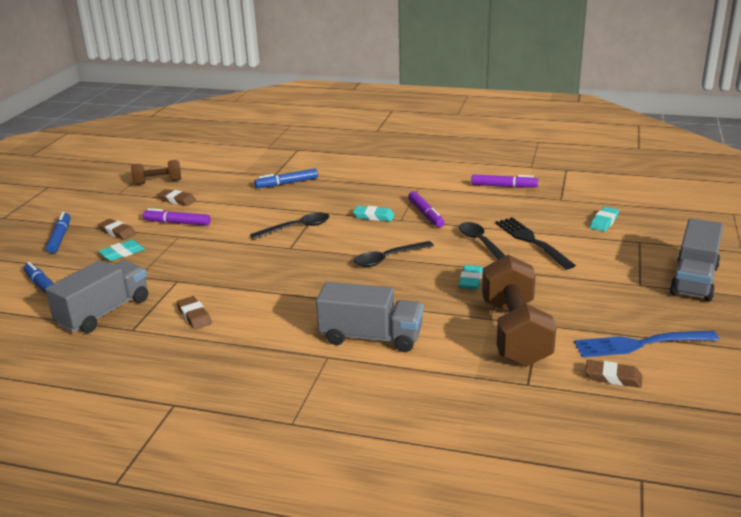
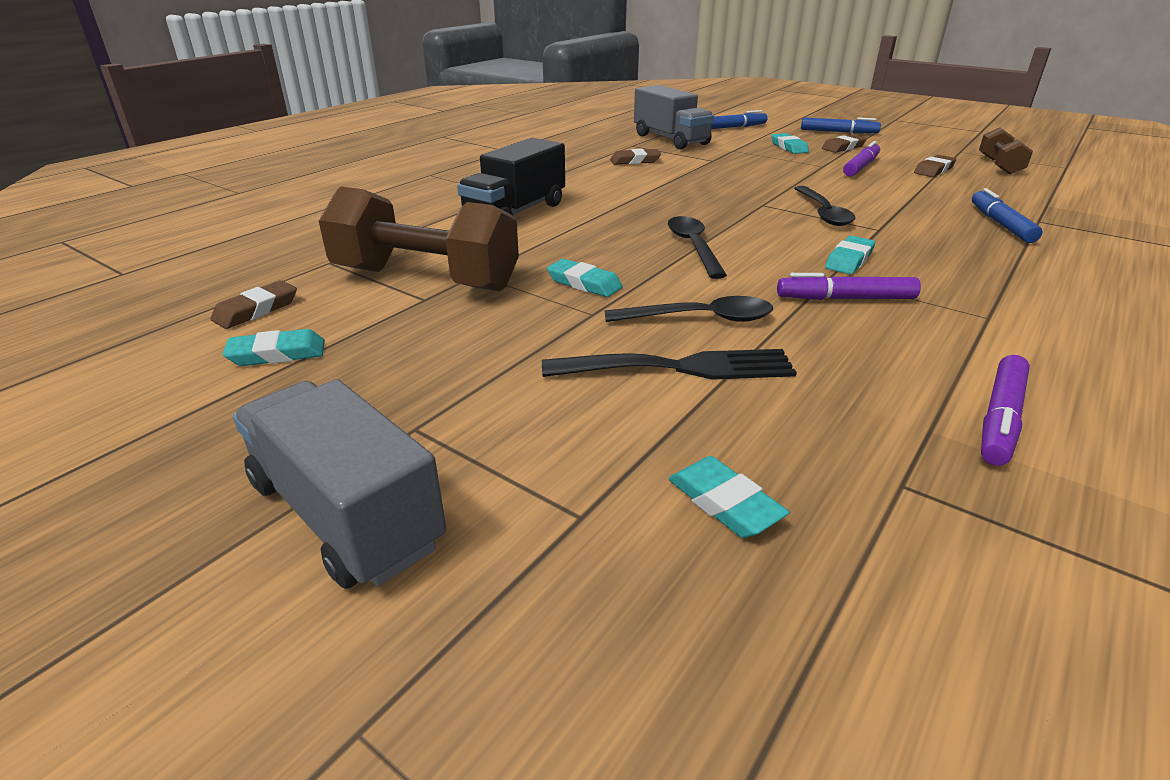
camera: 110 degrees right, 5 degrees up
grey truck [316,282,423,352] -> black truck [457,138,565,216]
blue fork [574,331,719,357] -> turquoise eraser [223,329,325,366]

